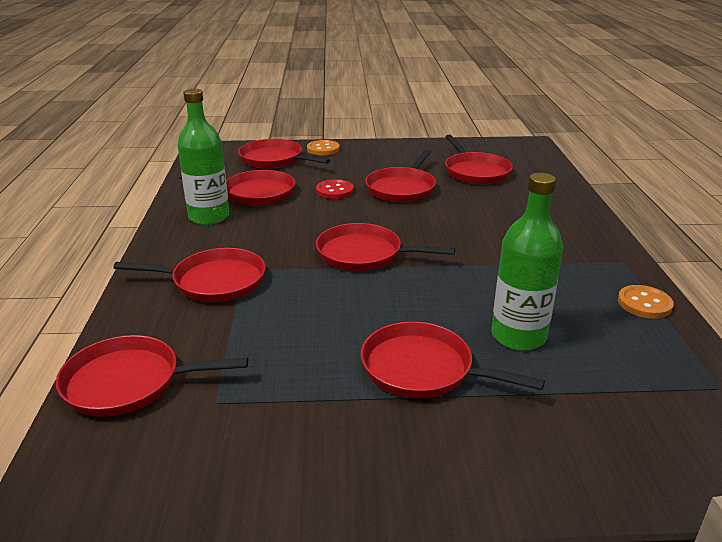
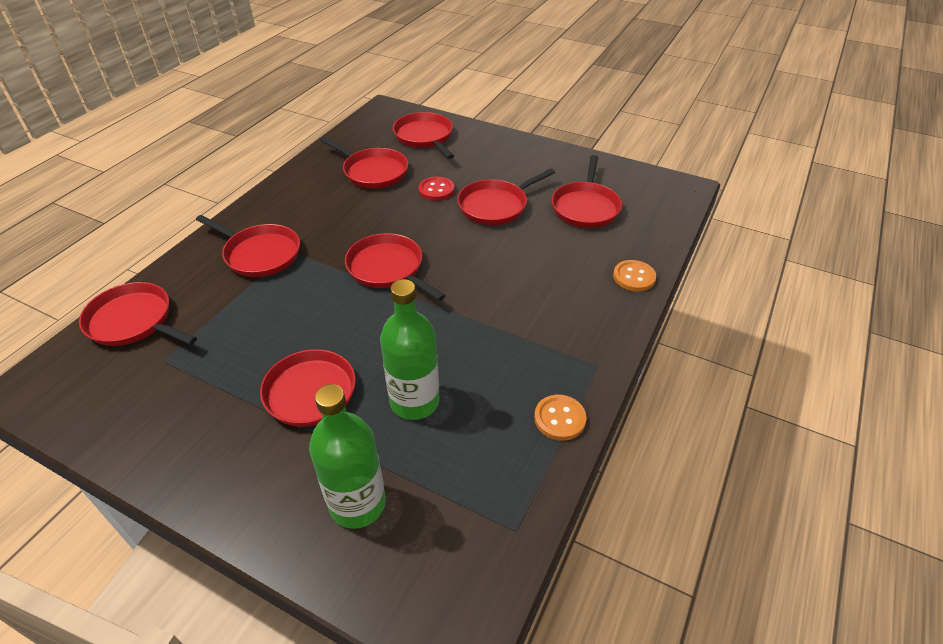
camera: 30 degrees right, 15 degrees up
green bottle [177,89,229,225] -> green bottle moved to [309,384,386,529]
orange button [307,140,340,155] -> orange button moved to [613,260,656,292]

